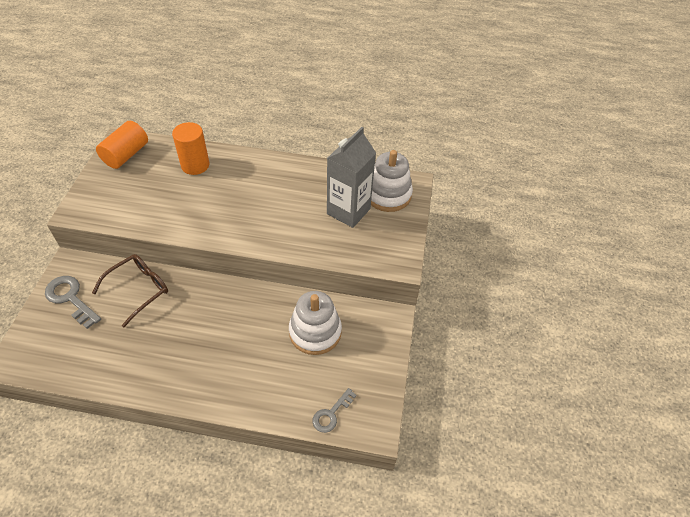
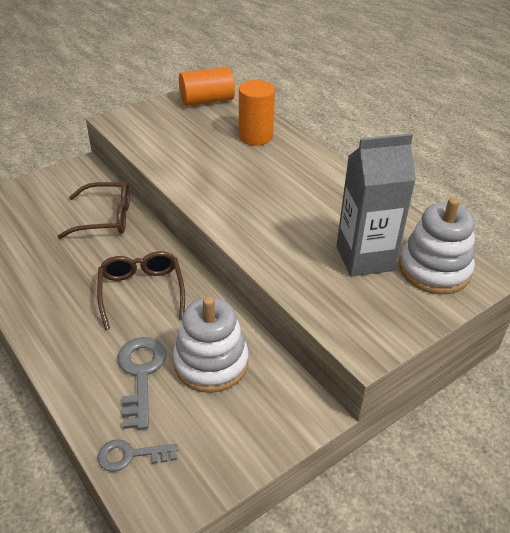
camera: 45 degrees right, 10 degrees down
grey key [45,276,101,329] -> grey key moved to [118,337,166,430]
none -> brown glasses [97,251,185,330]

